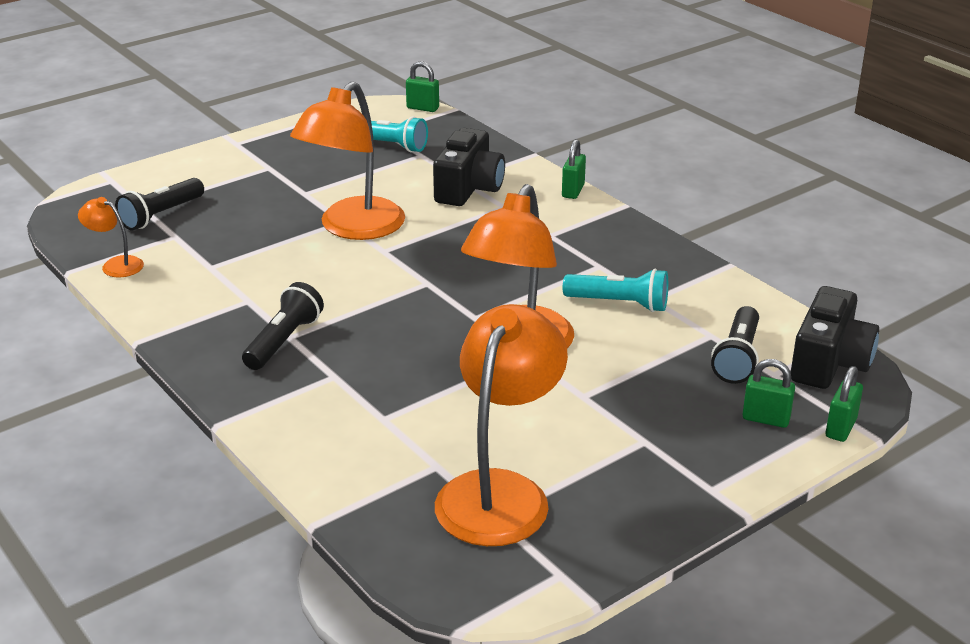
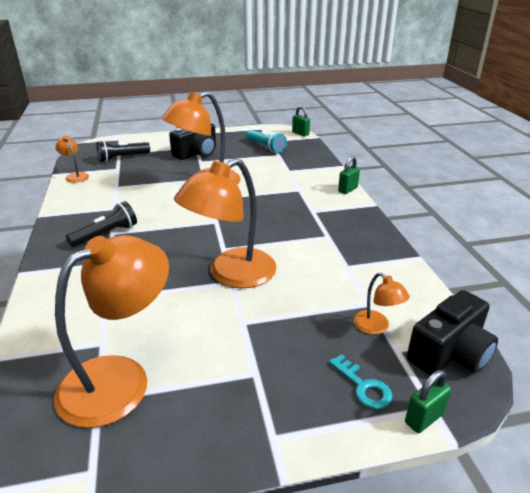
camera: 25 degrees right, 0 degrees up
black camera [433,128,505,206] -> black camera moved to [169,123,216,160]
turquoise flashlight [563,269,668,312] -> none
black flashlight [711,306,759,384] -> orange lamp [353,273,410,334]
green padlock [742,359,795,428] -> turquoise key [329,354,393,409]

